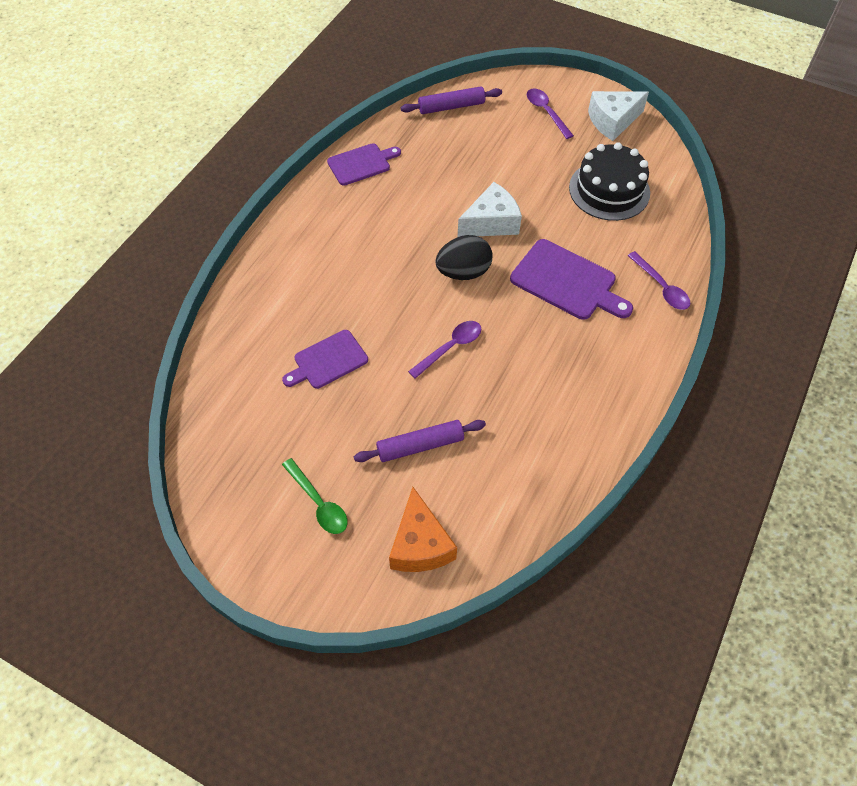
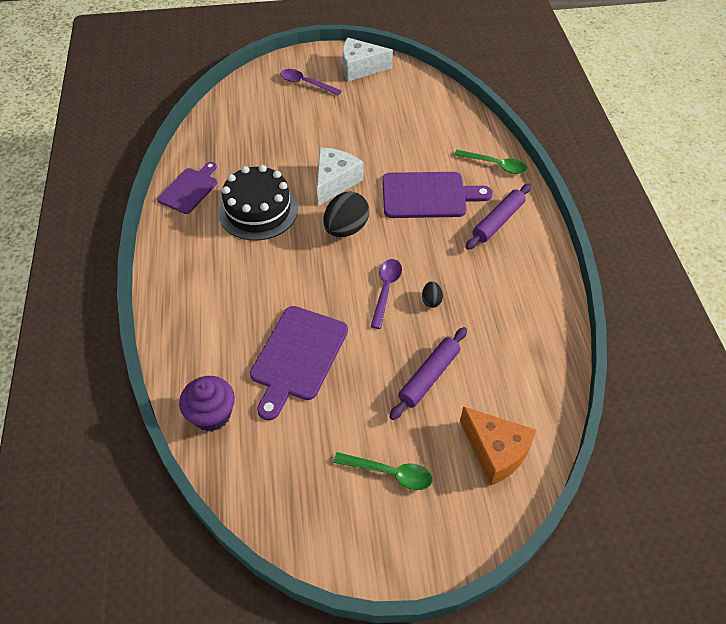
camera: 35 degrees left, 5 degrees down
purple cutting board [282,330,368,389] -> purple cutting board [250,306,348,421], size x1.51
purple rolling pin [401,86,502,114] -> purple rolling pin moved to [466,184,531,250]
black cake [569,142,650,221] -> black cake moved to [219,165,298,240]
white cheese [588,91,649,141] -> white cheese turned 60 degrees clockwise [343,38,393,81]
purple spoon [628,251,690,310] -> green spoon [454,150,527,174]
none -> purple cupcake [179,376,235,431]
none -> black egg [422,282,443,308]

